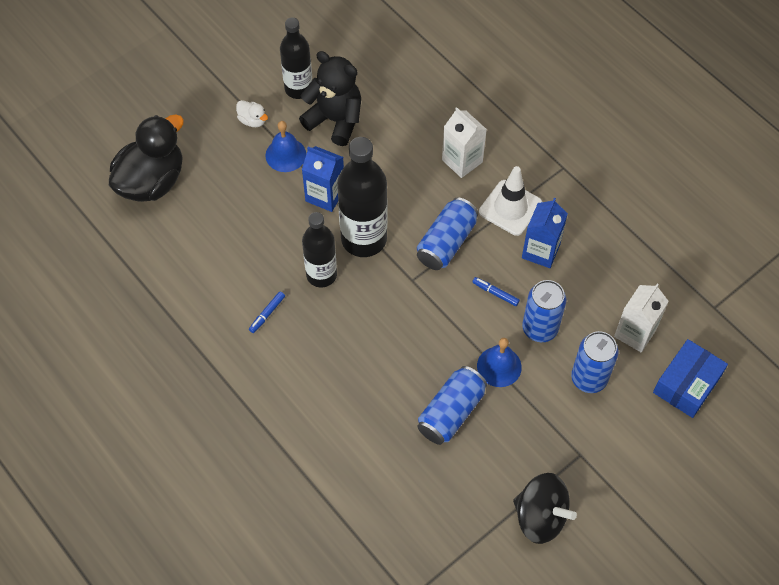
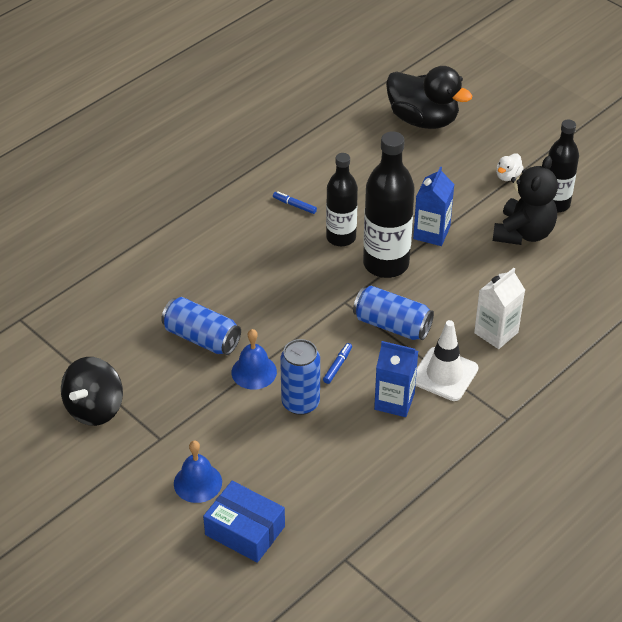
camera: 85 degrees right, 15 degrees down
blue bell [265,121,306,172] -> blue bell moved to [174,441,222,503]
blue can [571,331,618,393] -> none
white carton [614,283,669,353] -> none

